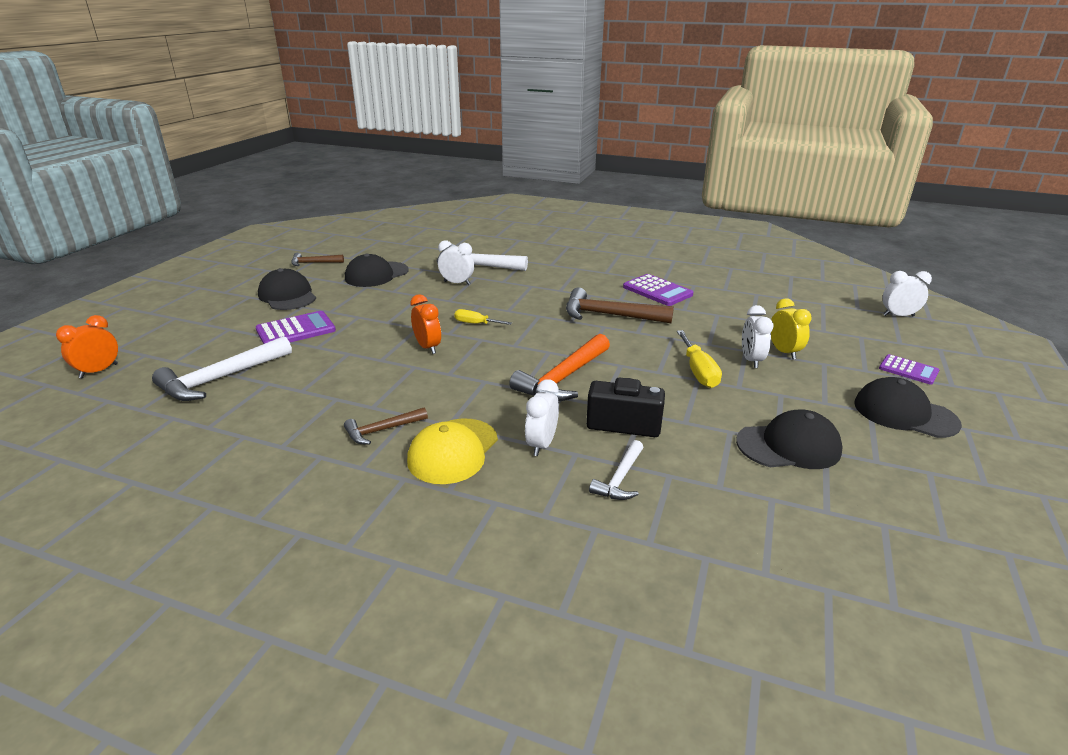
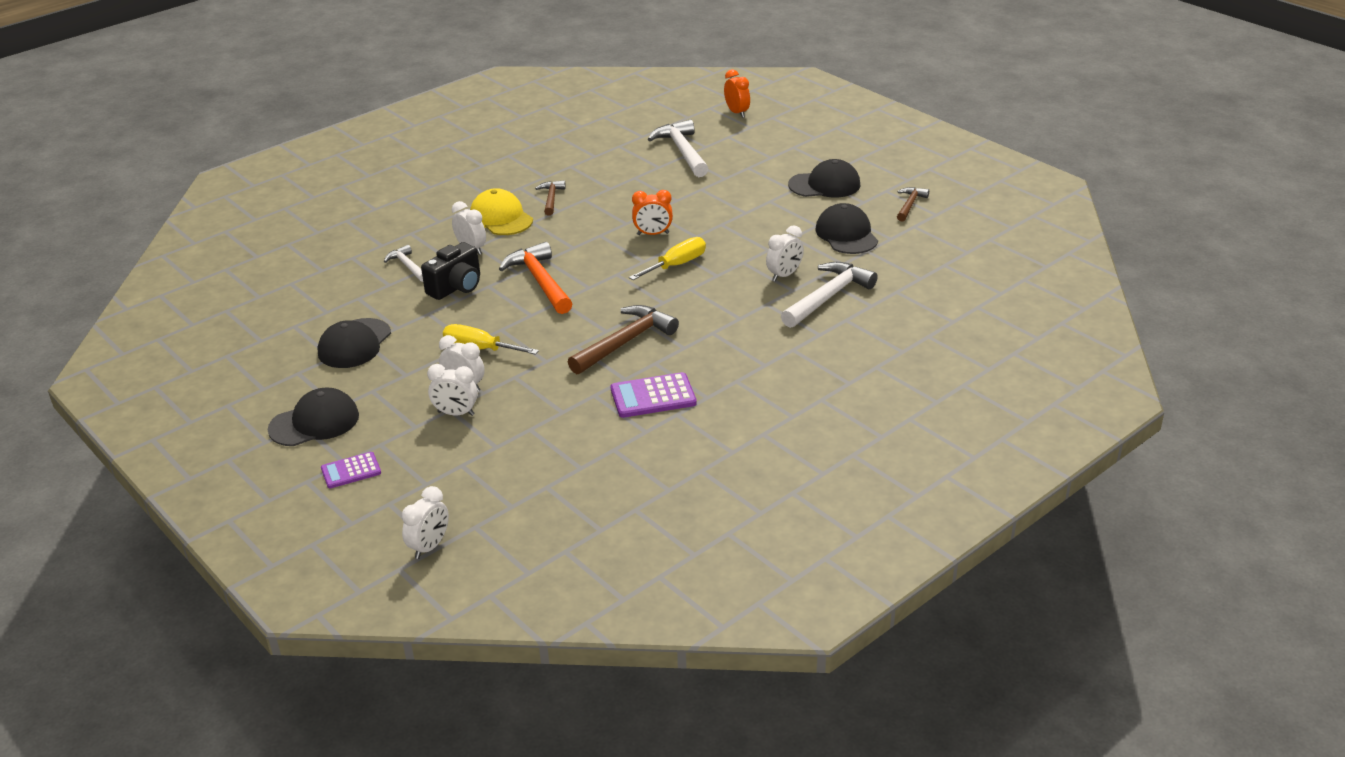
camera: 120 degrees right, 5 degrees up
purple calculator [256,311,336,344] -> none
yellow screwdriver [455,309,512,325] -> yellow screwdriver [629,237,706,280], size x1.54
yellow clock [771,298,812,359] -> white clock [427,364,478,416]

